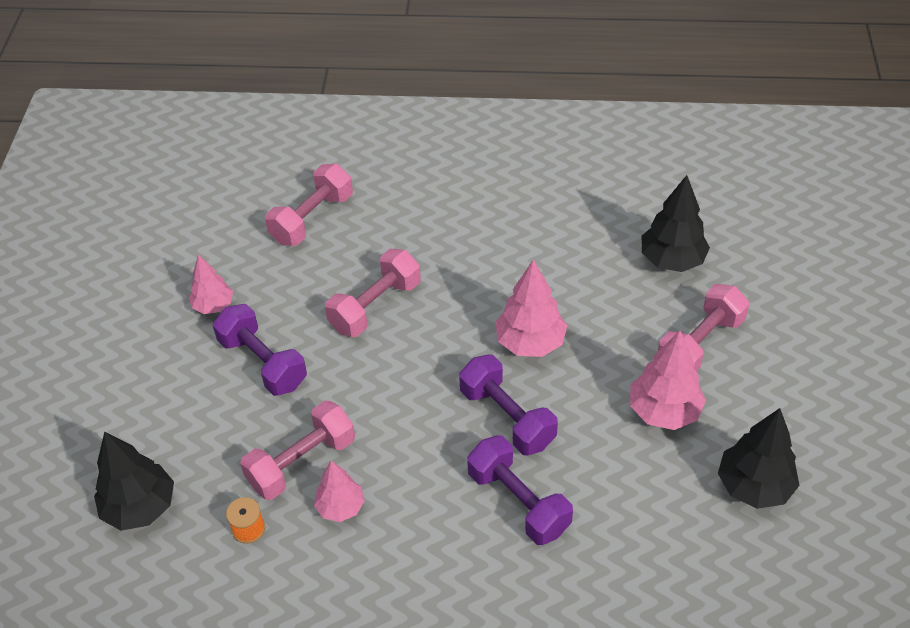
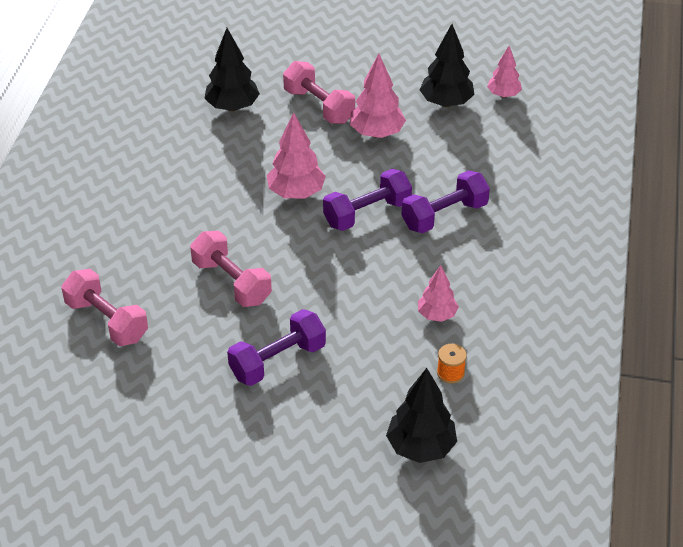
camera: 85 degrees left, 5 degrees down
pink tree [189,254,233,314] -> pink tree moved to [487,46,522,98]
pink dumbbell [240,401,355,500] -> none

